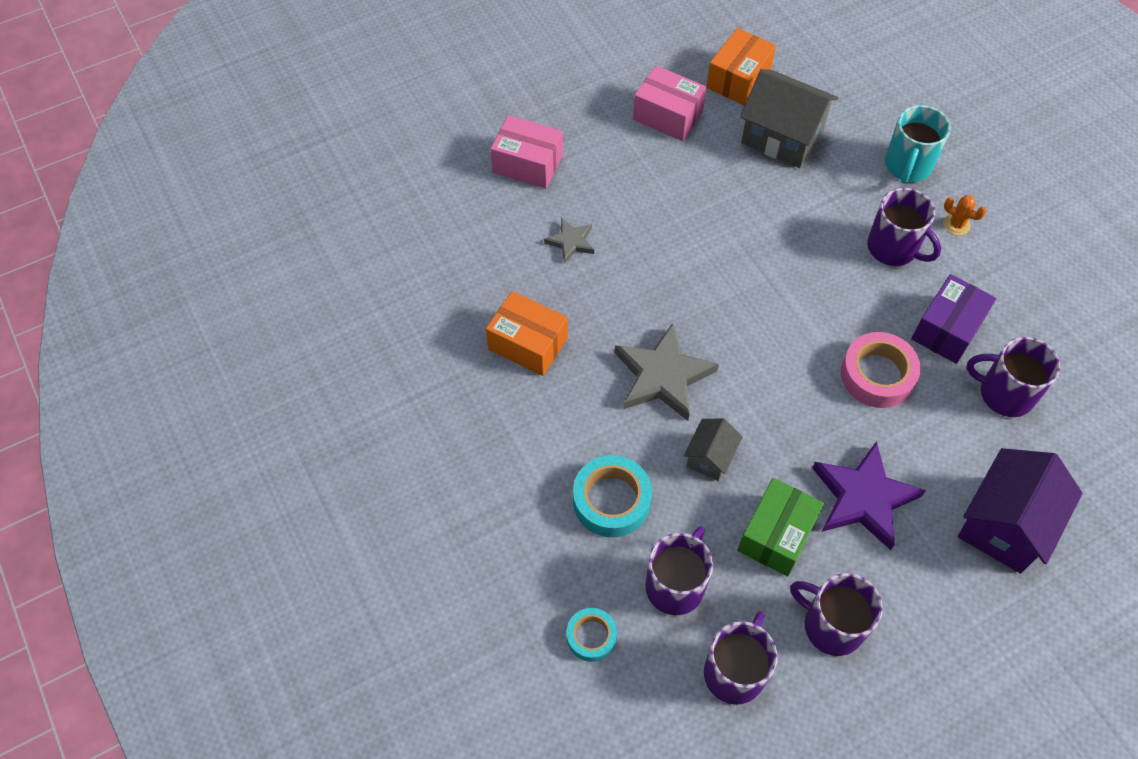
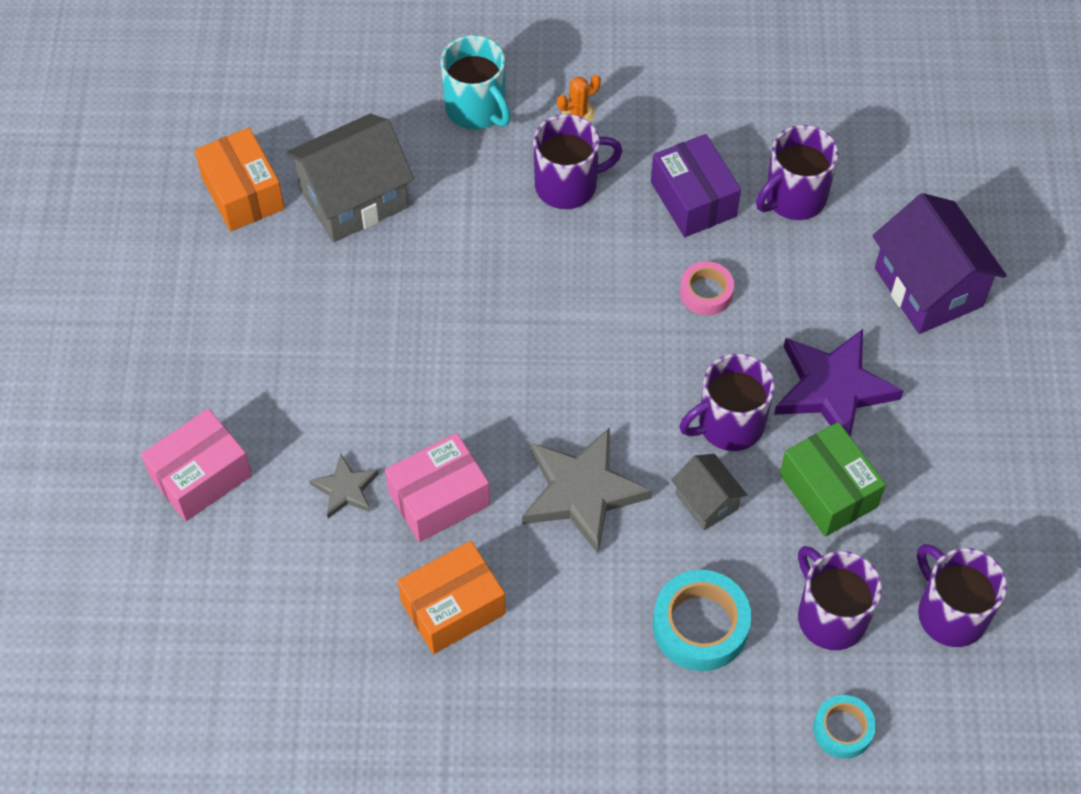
camera: 60 degrees left, 0 degrees up
pink box [633,66,707,141] -> pink box moved to [385,433,490,542]
purple mug [790,573,883,656] -> purple mug moved to [680,353,775,451]
pink tape [841,332,921,408] -> pink tape [680,261,734,315], size x0.61

